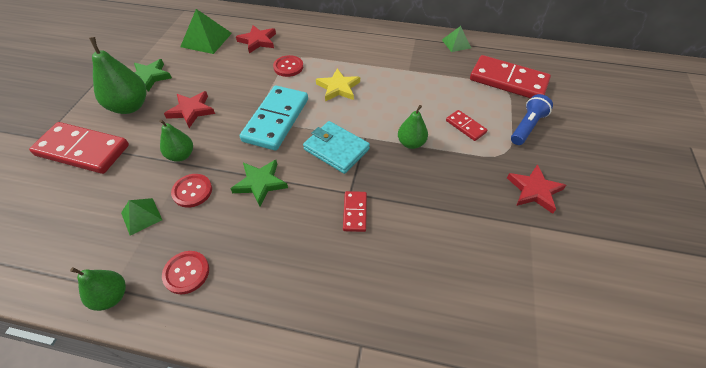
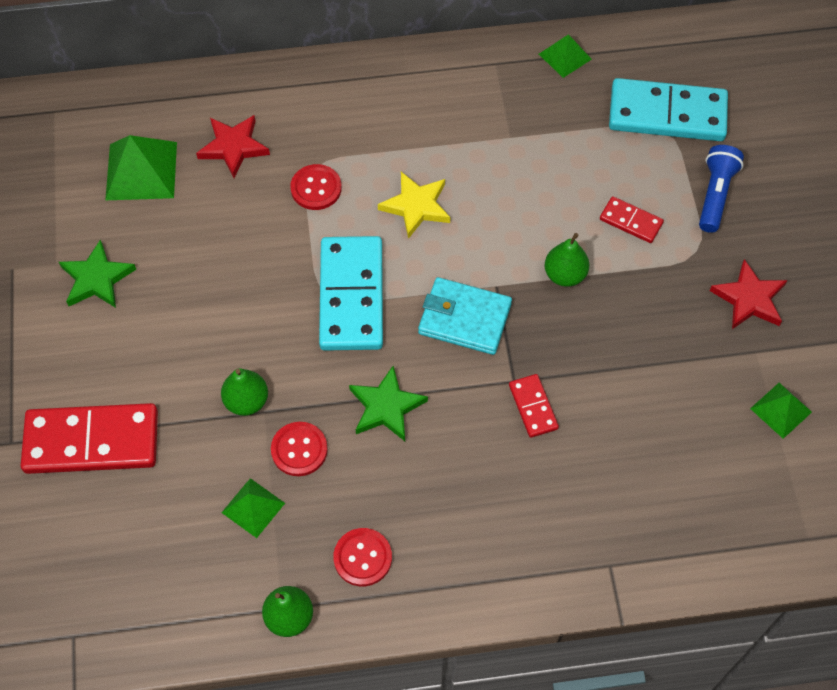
camera: 20 degrees left, 10 degrees up
green pear [89,37,146,114] -> none
red star [164,91,215,128] -> none
red domino [470,55,551,98] -> turquoise domino [609,78,728,141]
none -> green pyramid [750,383,812,439]

